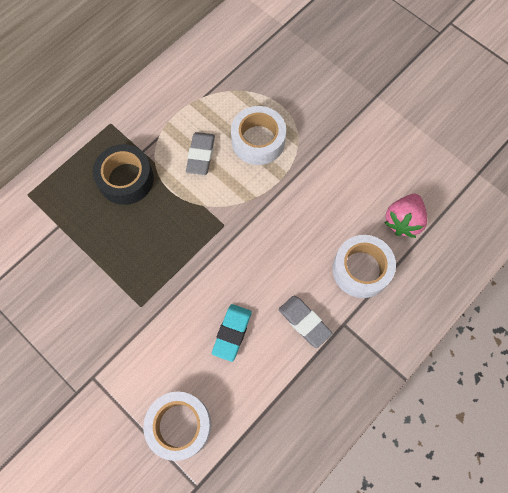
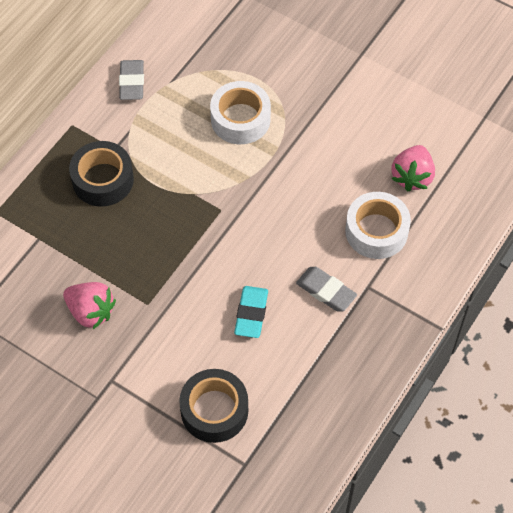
camera: 10 degrees left, 10 degrees down
white tape [143,392,211,461] -> black tape [179,369,248,443]
grey eraser [186,132,215,175] -> grey eraser moved to [119,60,144,100]
none -> pink strawberry [63,282,116,329]

